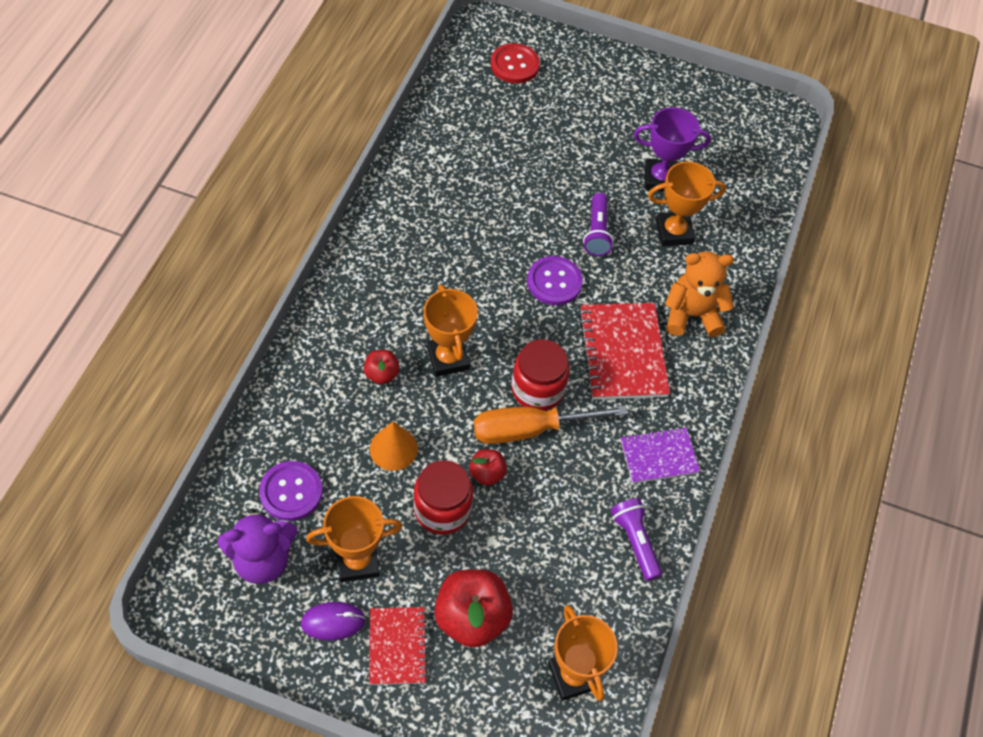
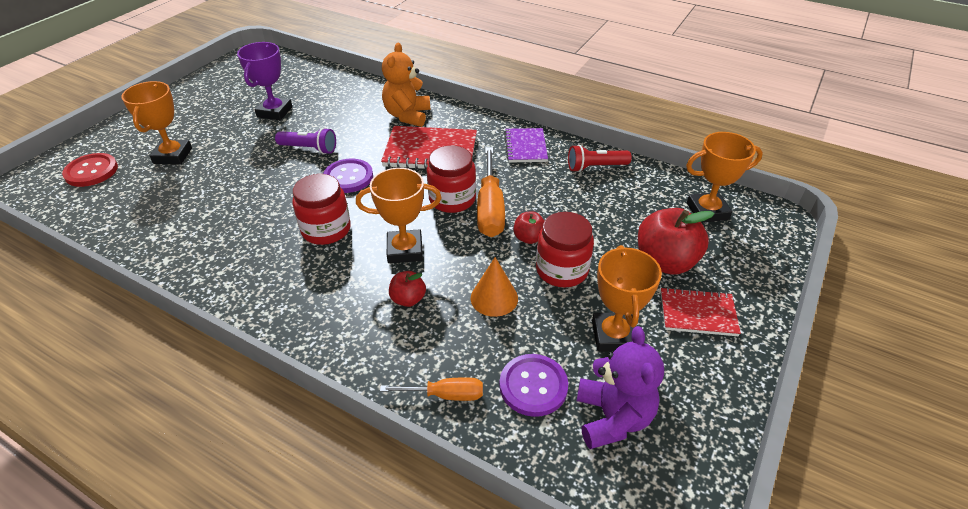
camera: 75 degrees left, 15 degrees down
purple mouse [301,602,365,640] -> none
purple flashlight [611,498,662,581] -> red flashlight [568,145,632,172]
orange trophy [648,161,726,246] -> orange trophy moved to [121,81,192,165]
none -> red jar [292,174,351,245]
none -> orange screwdriver [380,378,483,401]

